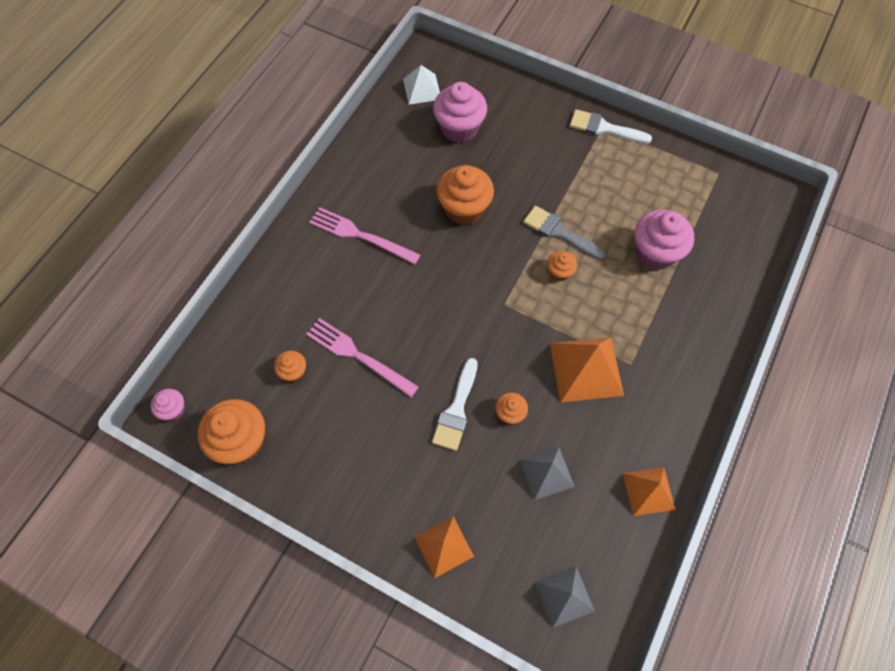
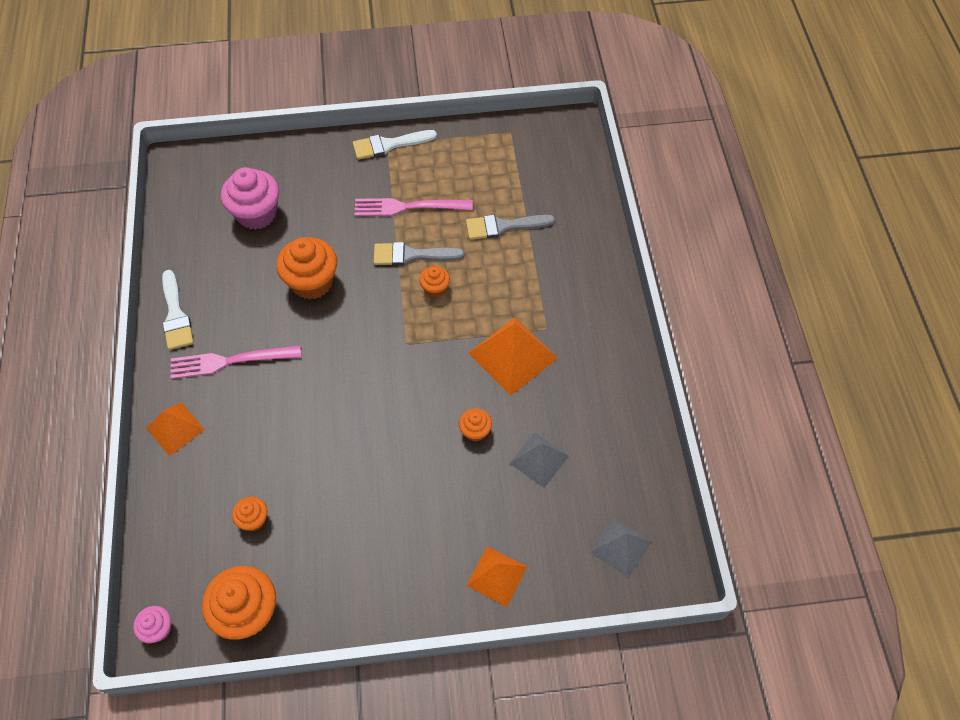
camera: 35 degrees left, 5 degrees down
pink fork [306,318,419,397] -> pink fork moved to [354,198,473,216]
white pyramid [403,65,440,105] -> none
white brush [432,358,478,451] -> white brush moved to [162,270,194,350]
orange pyramid [623,467,676,516] -> orange pyramid moved to [146,402,205,456]
pink cupcake [635,210,694,270] -> grey brush [466,215,555,240]

